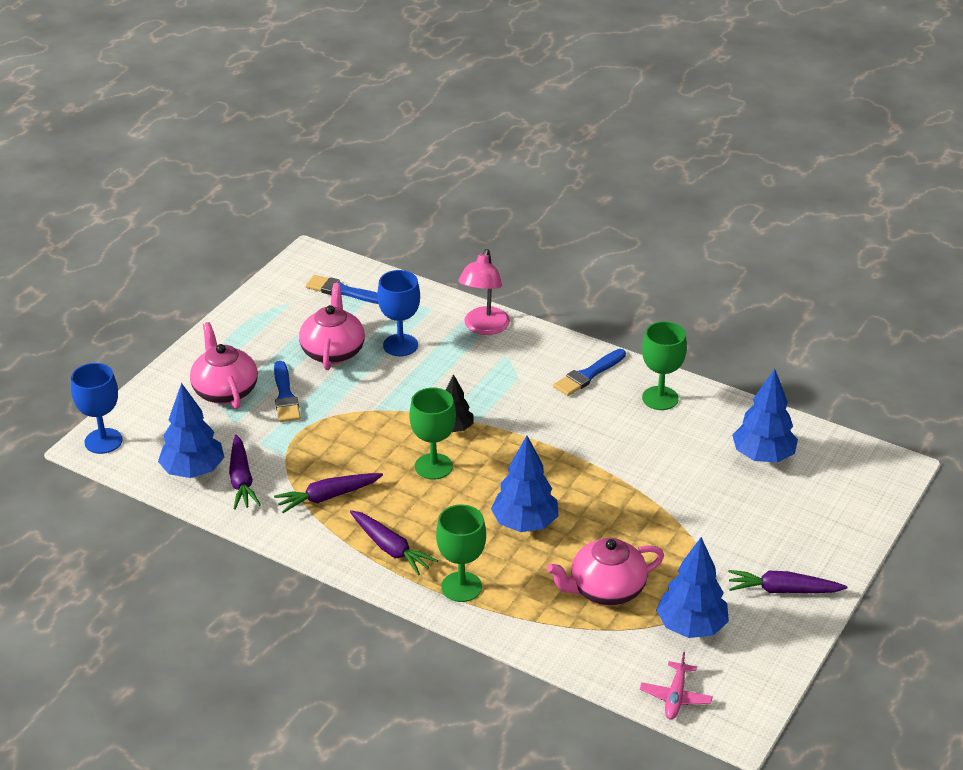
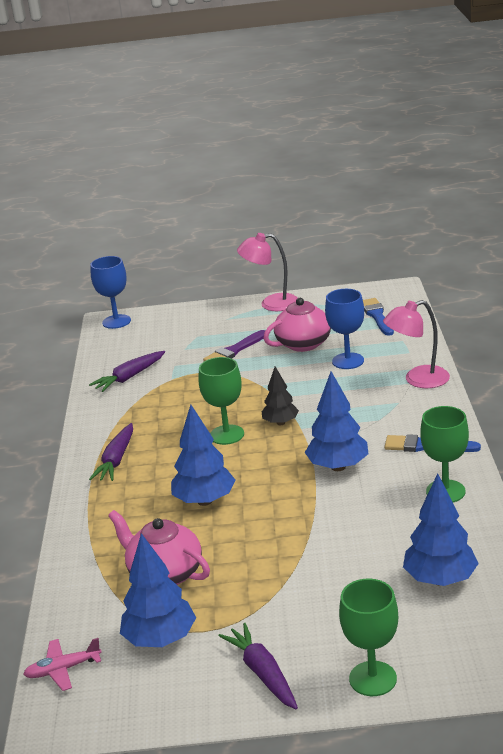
camera: 60 degrees right, 10 degrees down
blue tree [158,383,225,478] -> blue tree moved to [305,371,368,471]
pink teapot [190,322,258,409] -> none
blue brush [274,361,301,422] -> purple brush [203,330,265,361]
purple carrot [274,473,383,513] -> none
green goblet [436,505,486,602] -> green goblet moved to [339,578,398,696]
none -> pink lamp [237,233,297,311]

